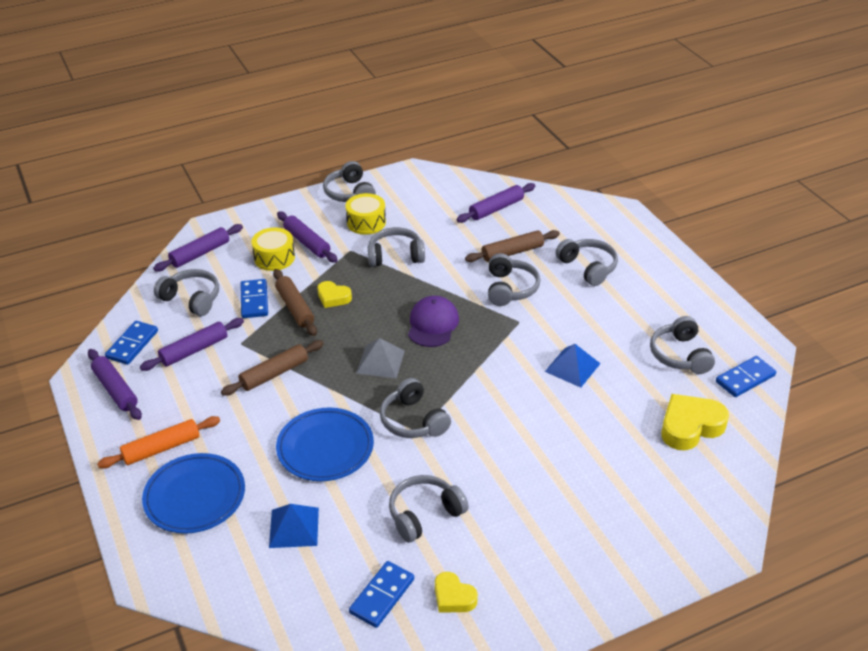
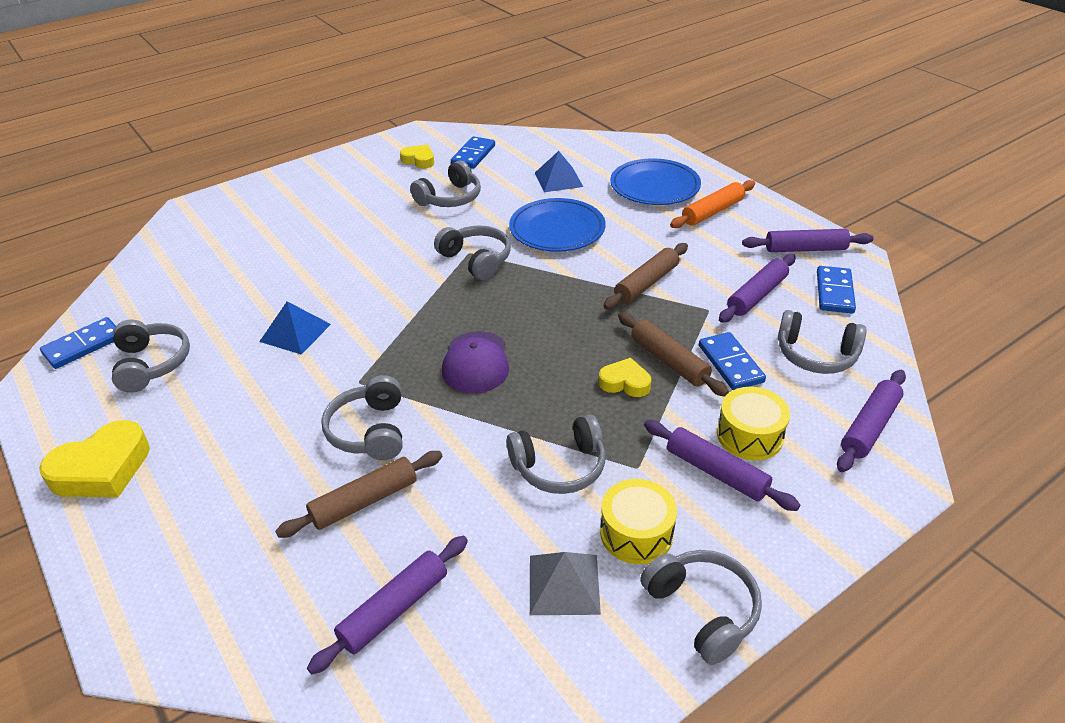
camera: 170 degrees right, 0 degrees up
purple rolling pin [88,349,142,420] -> purple rolling pin turned 45 degrees counterclockwise [742,229,874,252]
grey pyramid [356,338,405,378] -> grey pyramid moved to [530,552,601,615]
grey headphones [555,239,618,286] -> none
yellow heart [661,394,729,450] -> yellow heart moved to [39,420,150,498]

